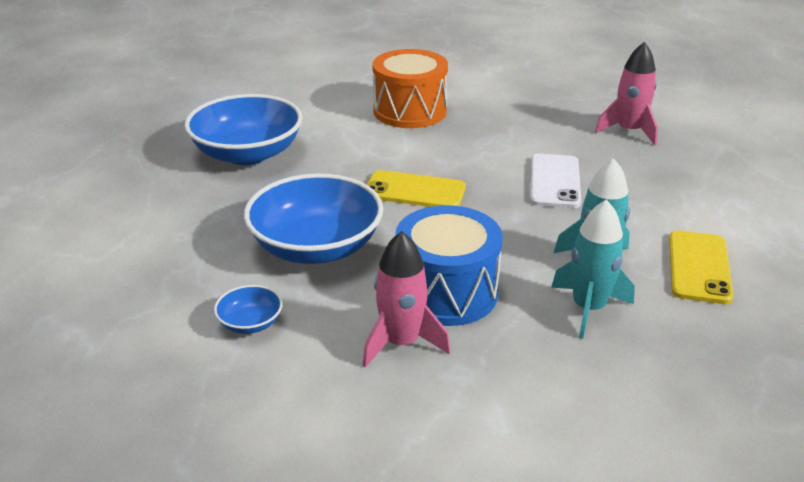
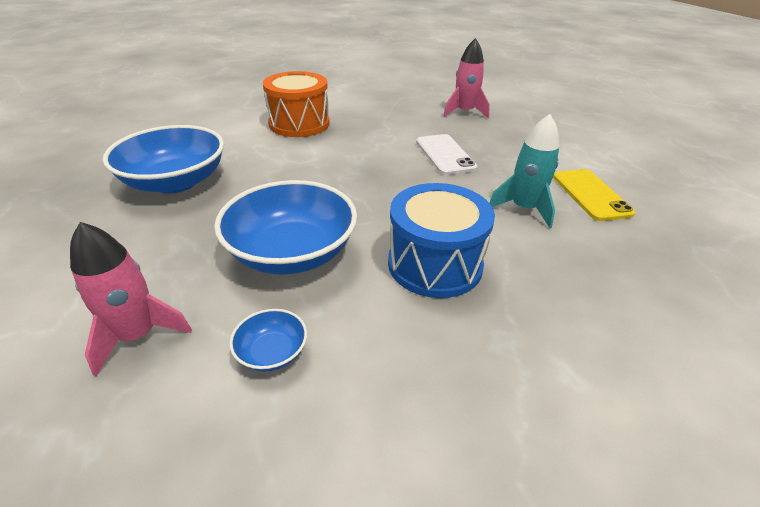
camera: 25 degrees left, 5 degrees up
pink rocket [363,231,450,368] -> pink rocket moved to [70,222,192,376]
yellow phone [367,170,466,207] -> none
turquoise rocket [551,199,635,339] -> none

